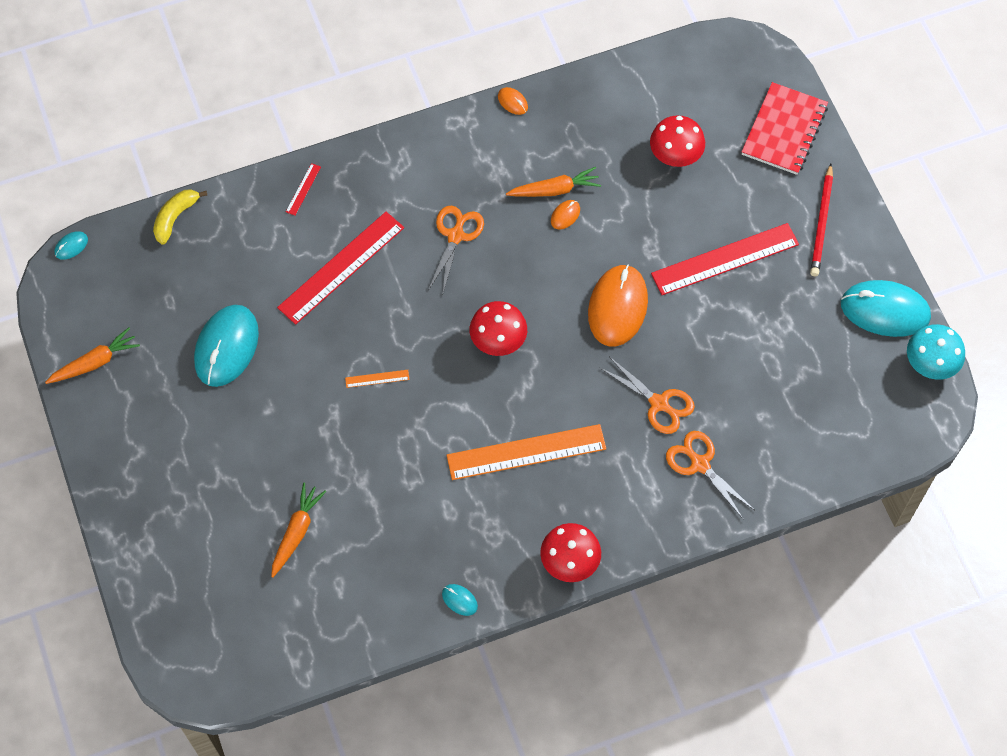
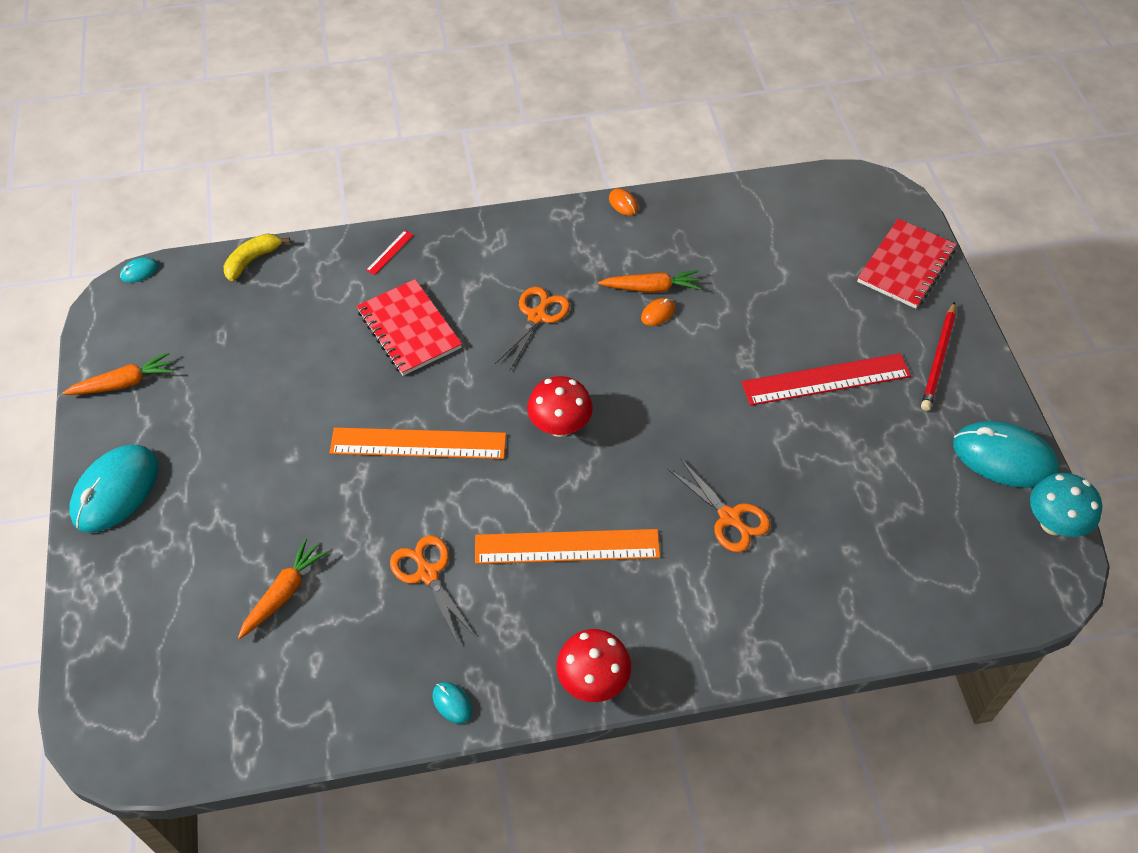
camera: 10 degrees right, 10 degrees down
turquoise mouse [194,305,259,387] -> turquoise mouse moved to [69,445,158,533]
red ruler [277,212,404,325] -> red notebook [357,279,462,376]
orange ruler [345,370,410,388] -> orange ruler [329,428,506,459], size x2.44
orange mouse [588,264,648,347] -> none
red mushroom [650,115,705,167] -> none
orange scissors [666,431,754,520] -> orange scissors moved to [390,535,475,644]

